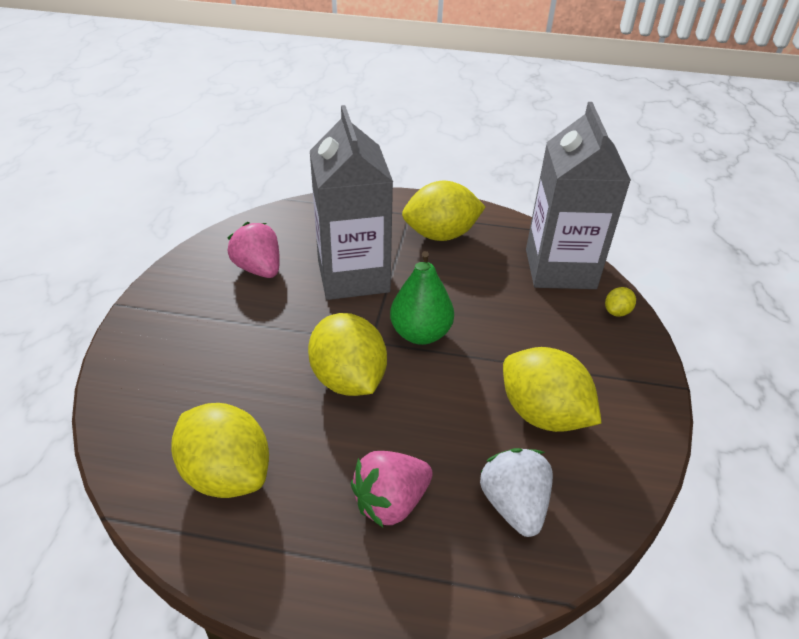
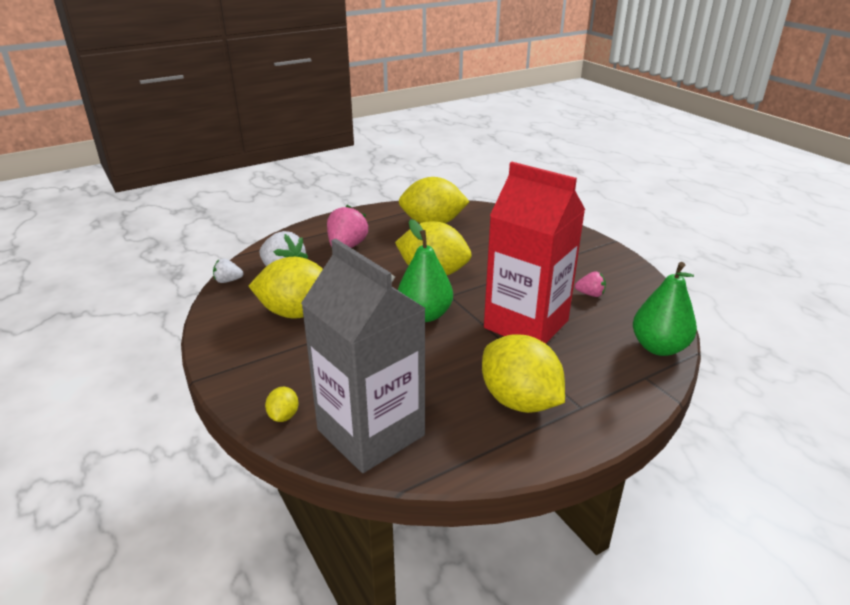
camera: 140 degrees right, 10 degrees down
pink strawberry [227,222,280,278] -> pink strawberry [575,271,606,297], size x0.54
grey carton [310,105,393,300] -> red carton [484,162,585,344]
yellow lemon [402,181,485,241] -> yellow lemon turned 75 degrees counterclockwise [482,334,565,413]
none -> white strawberry [213,258,243,283]
none -> green pear [633,262,697,356]

